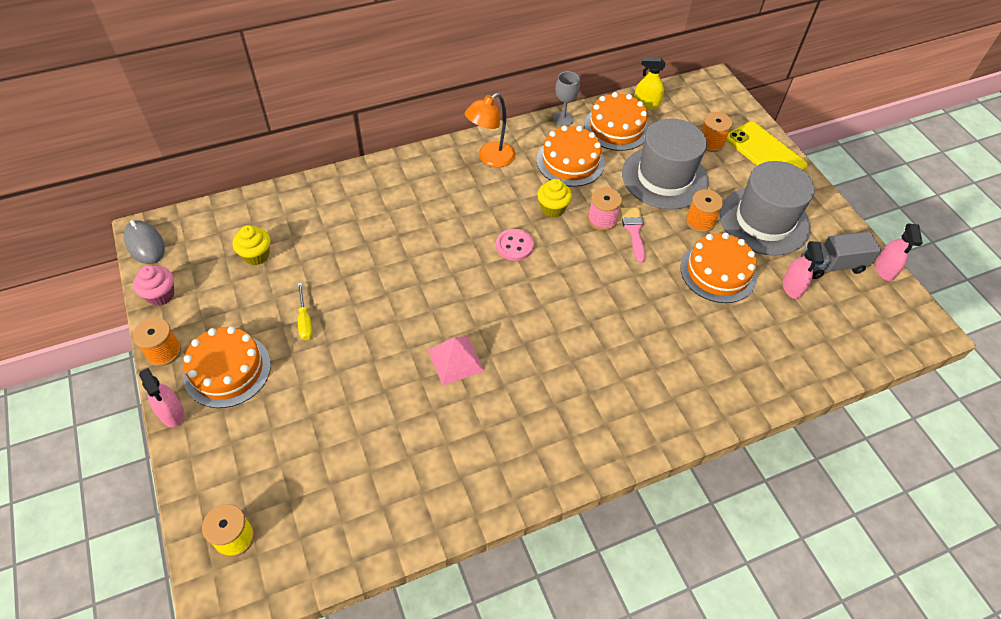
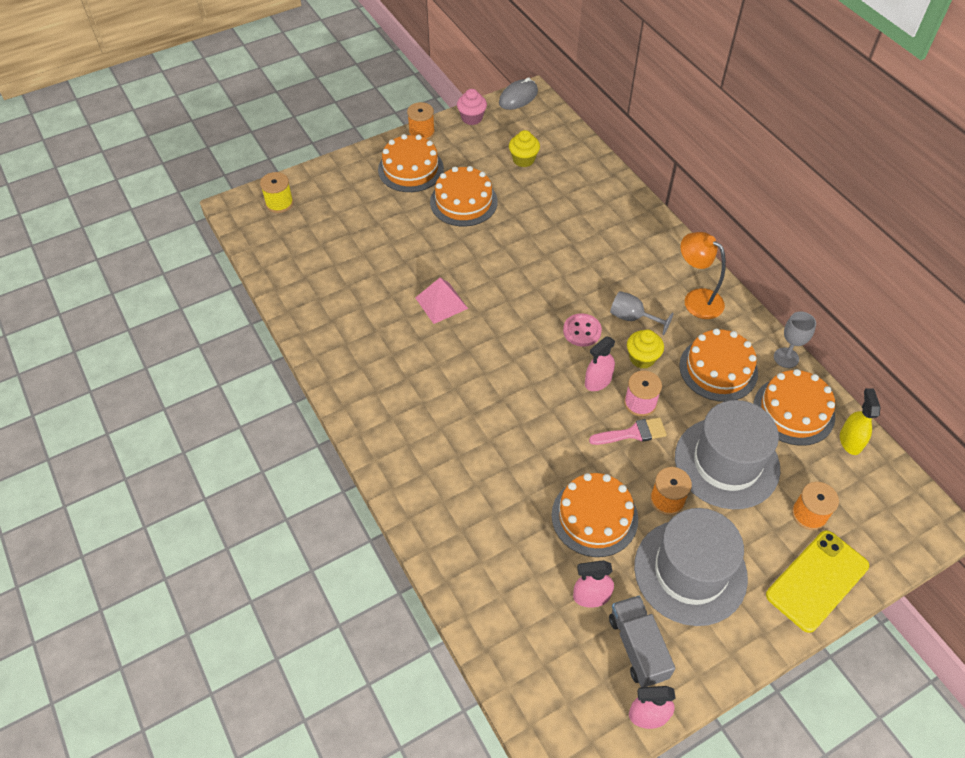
camera: 85 degrees right, 0 degrees up
pink spray bottle [139,368,184,427] -> pink spray bottle moved to [585,337,616,391]
yellow screwdriver [298,283,313,340] -> orange cake [430,166,498,226]
none -> grey goblet [610,291,674,335]

